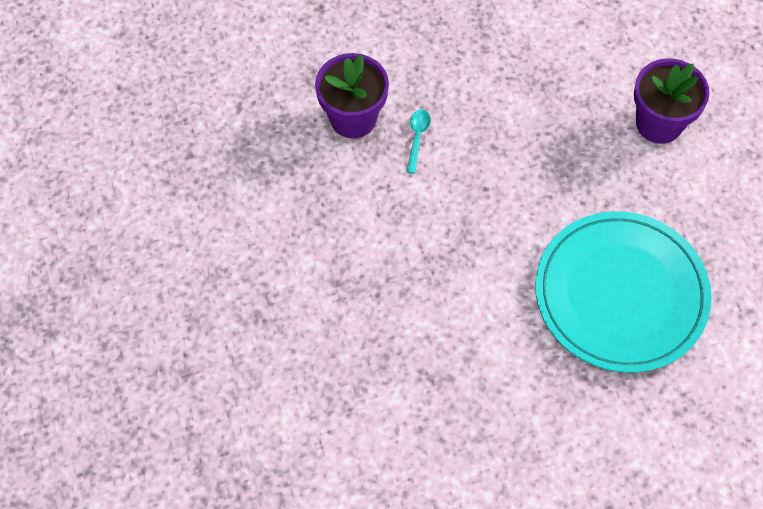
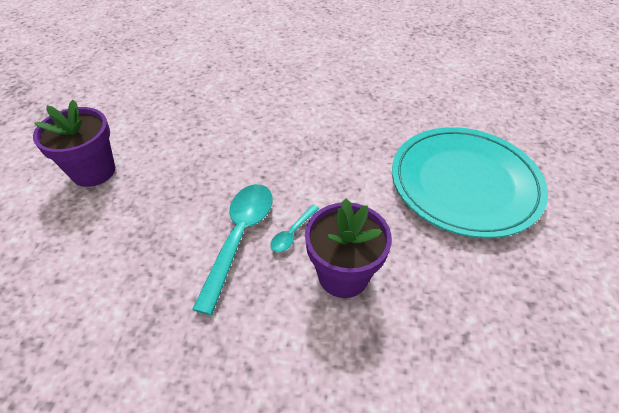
camera: 155 degrees left, 15 degrees down
turquoise plate [535,211,712,373] -> turquoise plate moved to [392,127,548,238]
none -> turquoise spoon [192,184,273,315]

